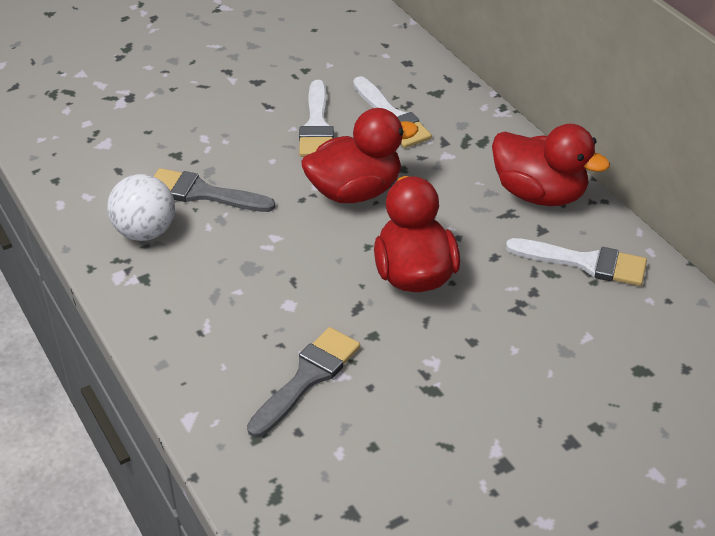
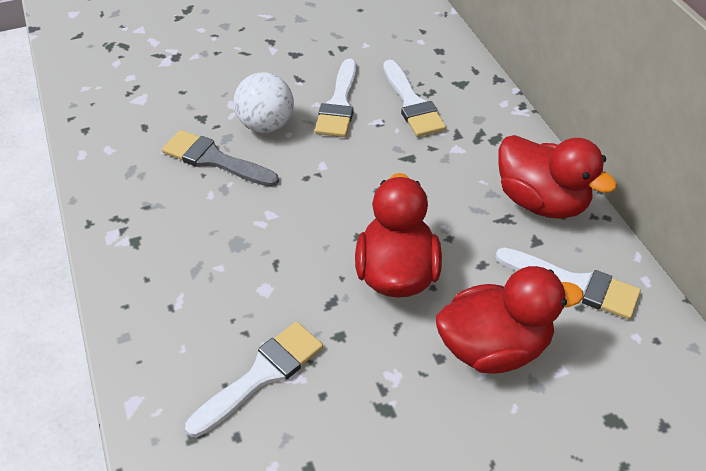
camera: 10 degrees right, 5 degrees up
white ball [107,174,175,241] -> white ball moved to [234,72,294,133]
grey brush [247,327,360,438] -> white brush [185,322,323,437]
red duck [301,108,418,203] -> red duck moved to [436,266,584,374]

